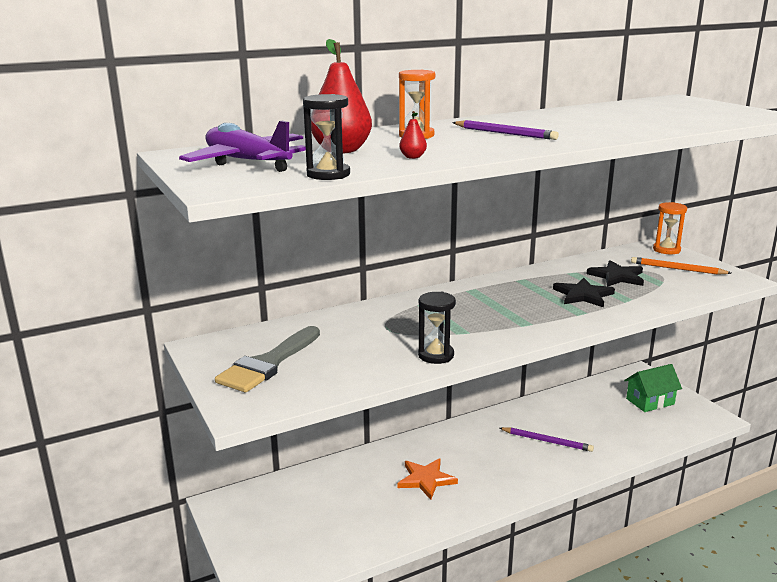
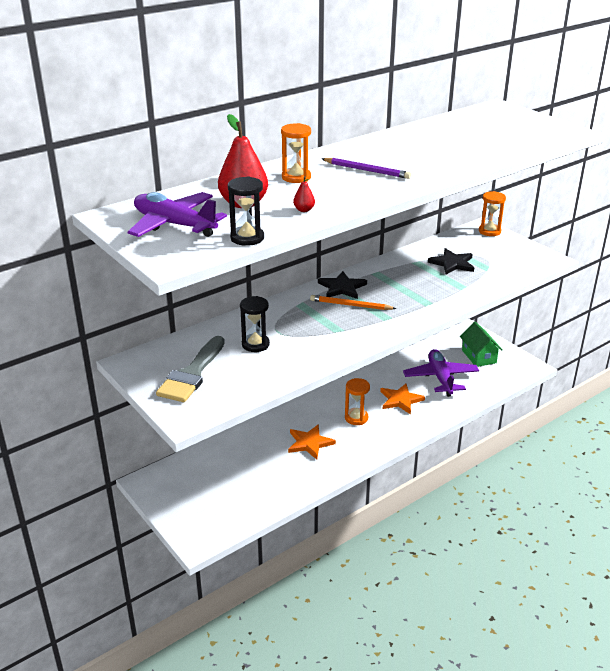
camera: 10 degrees left, 10 degrees up
black hourglass [418,291,456,364] -> black hourglass moved to [240,296,270,352]
purple pencil [500,427,594,452] -> orange star [380,383,425,415]
black star [553,278,615,307] -> black star moved to [318,271,367,299]
green house [624,364,682,412] -> green house turned 75 degrees counterclockwise [460,321,503,367]
orange pencil [631,257,731,275] -> orange pencil moved to [310,295,397,310]
none -> orange hourglass [345,378,370,425]
none -> purple plane [403,349,479,397]

